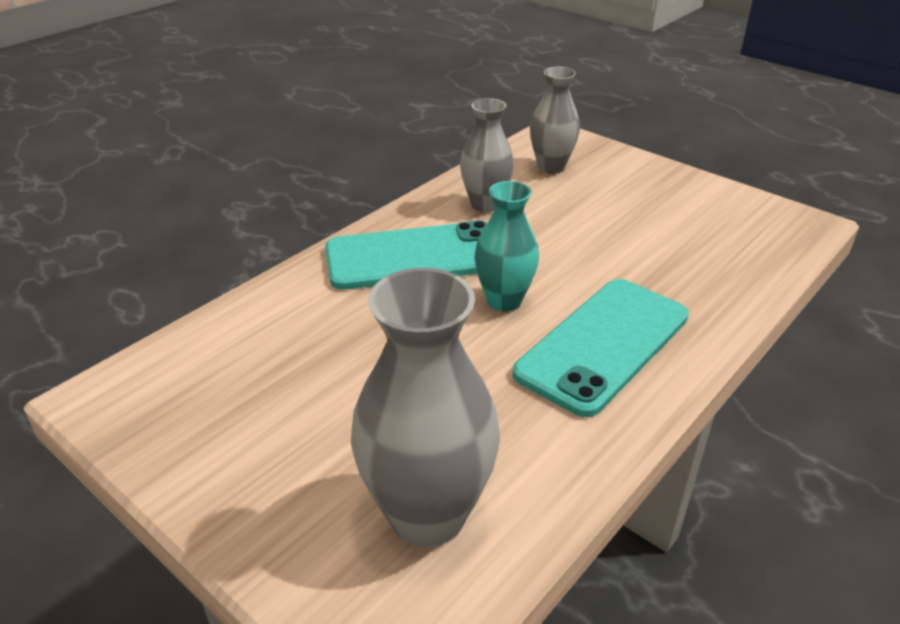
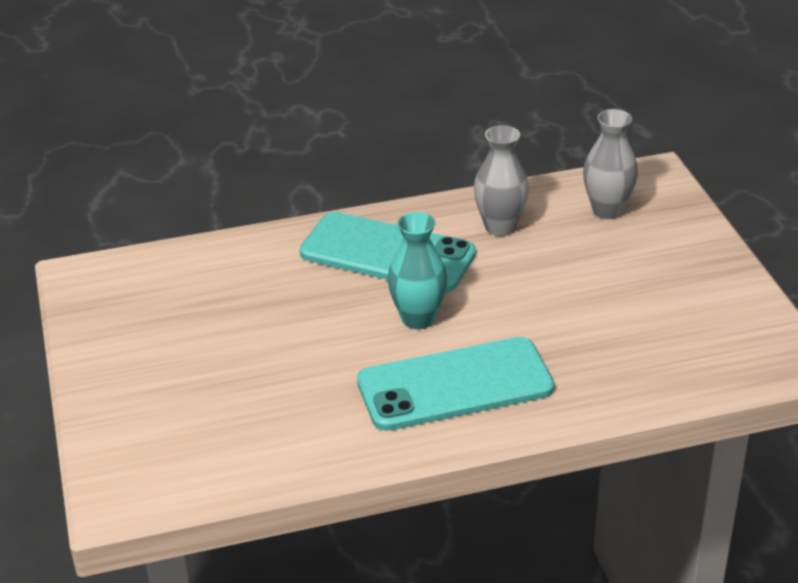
camera: 35 degrees right, 0 degrees up
grey vase [351,268,500,547] -> none

